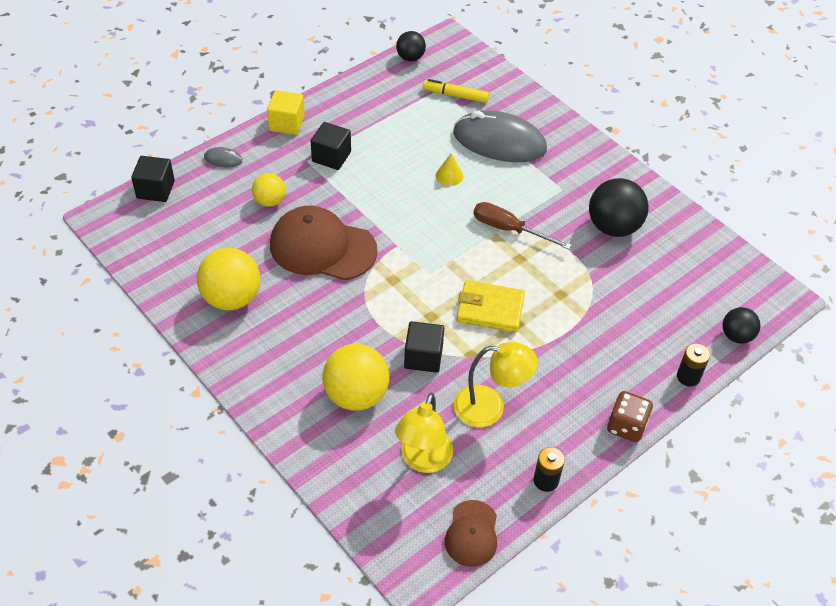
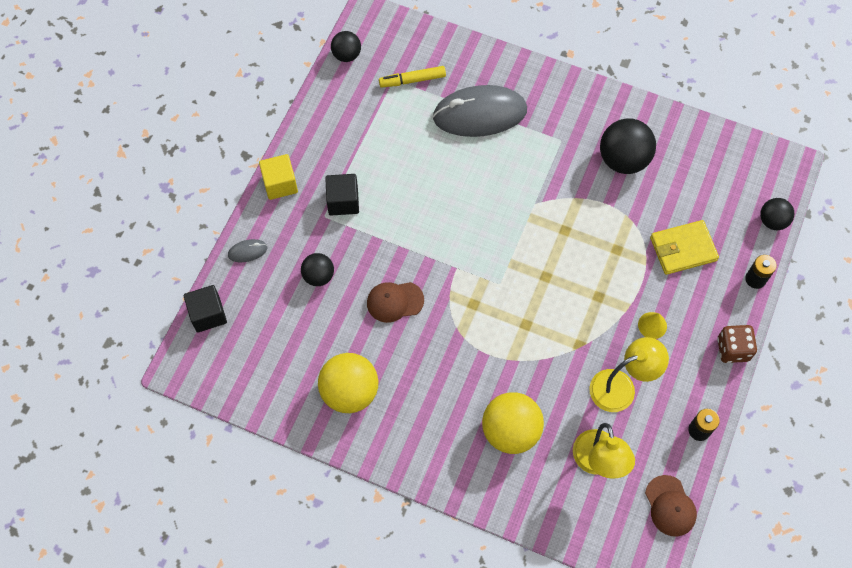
camera: 25 degrees left, 15 degrees up
yellow ball [252,173,286,207] -> black ball [301,253,334,286]
brown cap [270,205,378,280] -> brown cap [367,282,424,323], size x0.54
black cube [404,321,444,373] -> none
yellow cone [436,153,463,186] -> yellow cone moved to [638,312,667,339]
yellow wallet [457,280,525,333] -> yellow wallet moved to [650,220,719,275]
brown screwdriver [473,202,572,249] -> none

